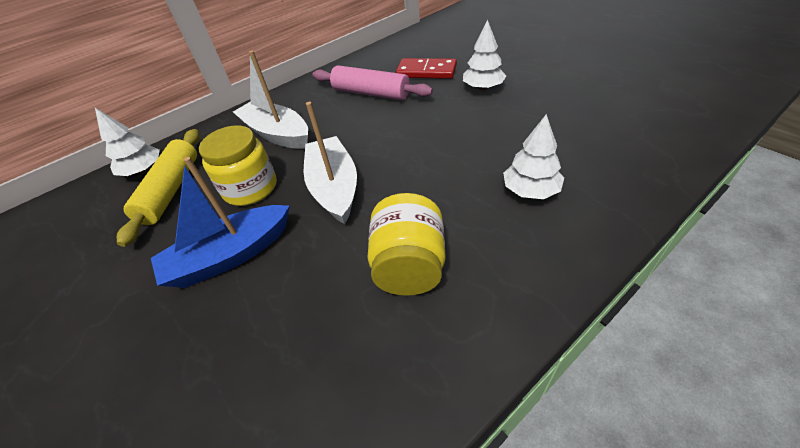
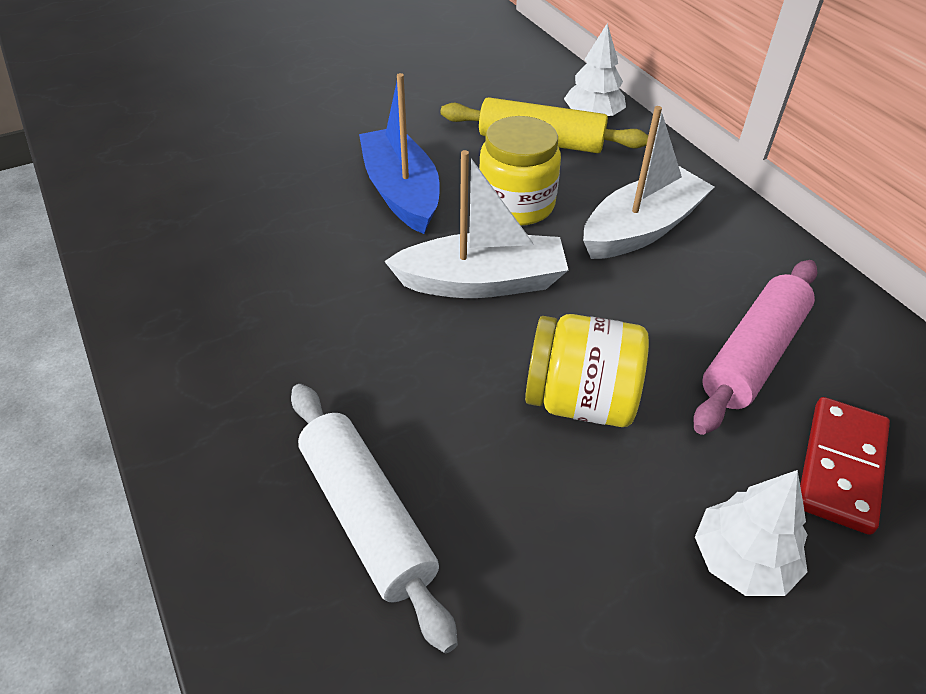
camera: 95 degrees right, 0 degrees up
yellow jar [367,193,445,296] -> yellow jar moved to [525,314,649,427]
white tree [503,114,564,199] -> white rolling pin [291,384,458,653]

